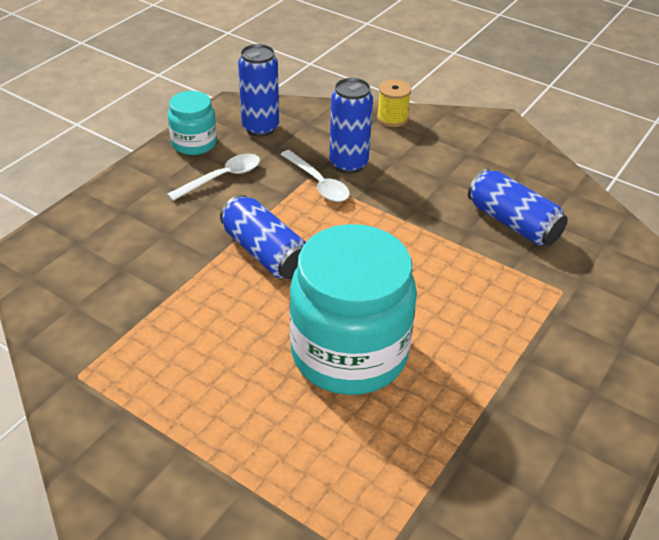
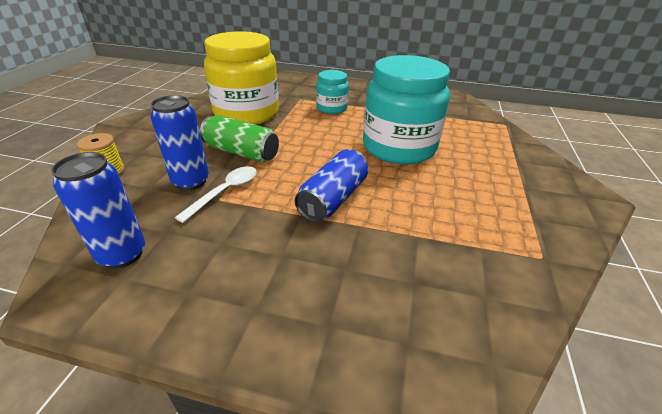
camera: 110 degrees left, 5 degrees down
white spoon [167,154,260,201] -> none
turquoise jar [168,91,217,155] -> turquoise jar moved to [316,70,349,114]
blue can [468,169,568,246] -> yellow jar [204,31,279,125]
none -> green can [200,115,279,162]

